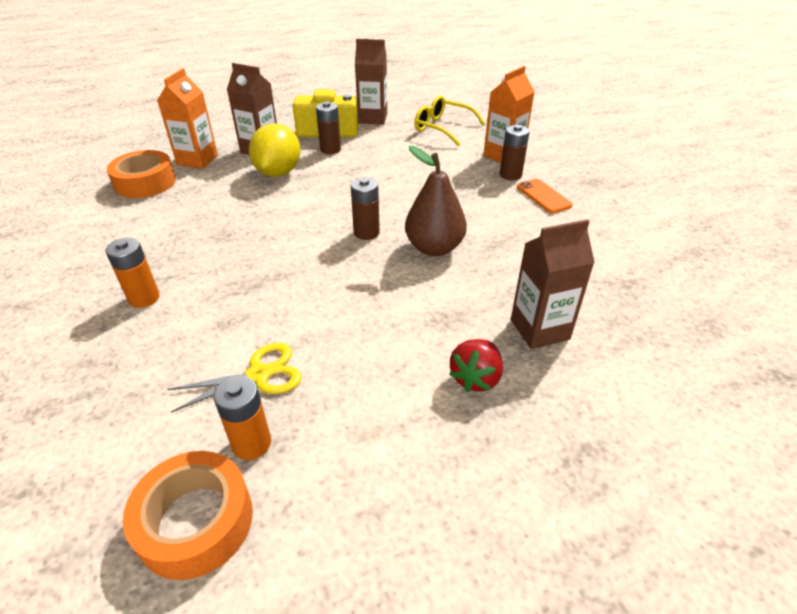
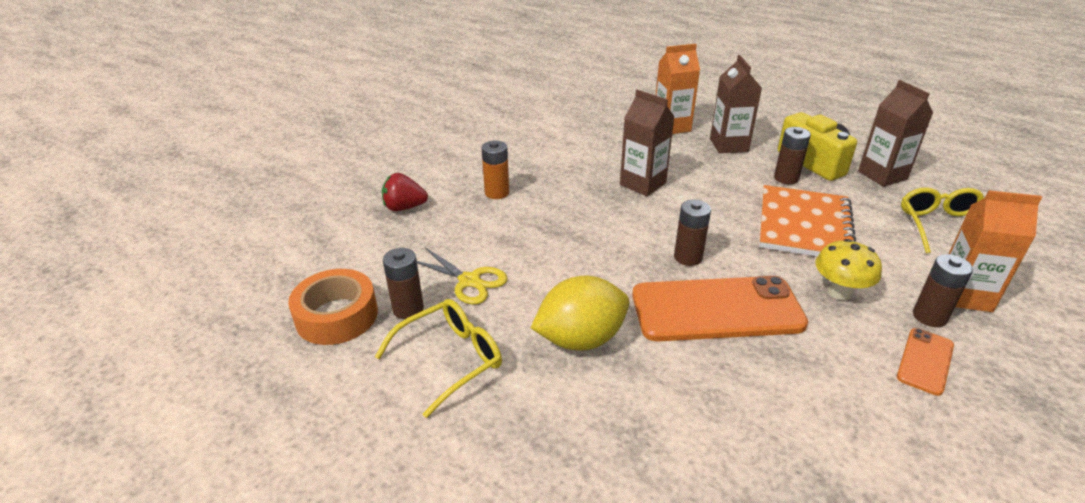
camera: 60 degrees right, 5 degrees down
orange tape [107,150,176,198] -> none
orange battery [213,376,271,460] -> brown battery [383,248,424,319]
yellow lemon [249,123,301,177] -> yellow lemon moved to [531,276,629,351]
brown pear [405,146,467,256] -> orange phone [632,276,808,341]
red strawberry [449,339,503,392] -> red strawberry moved to [382,173,428,211]
brown carton [511,219,595,349] -> brown carton moved to [620,90,675,196]
none -> yellow glasses [375,299,502,418]
none -> orange notebook [759,185,856,256]
none -> yellow mushroom [815,239,882,300]

